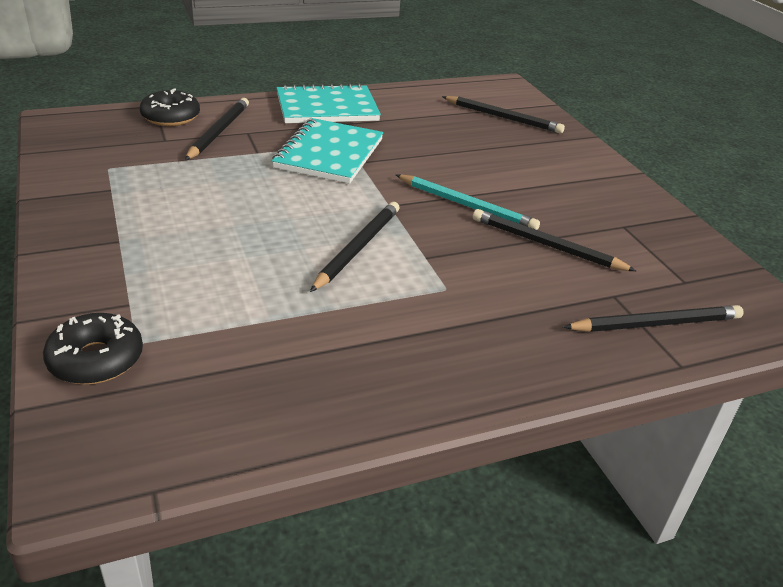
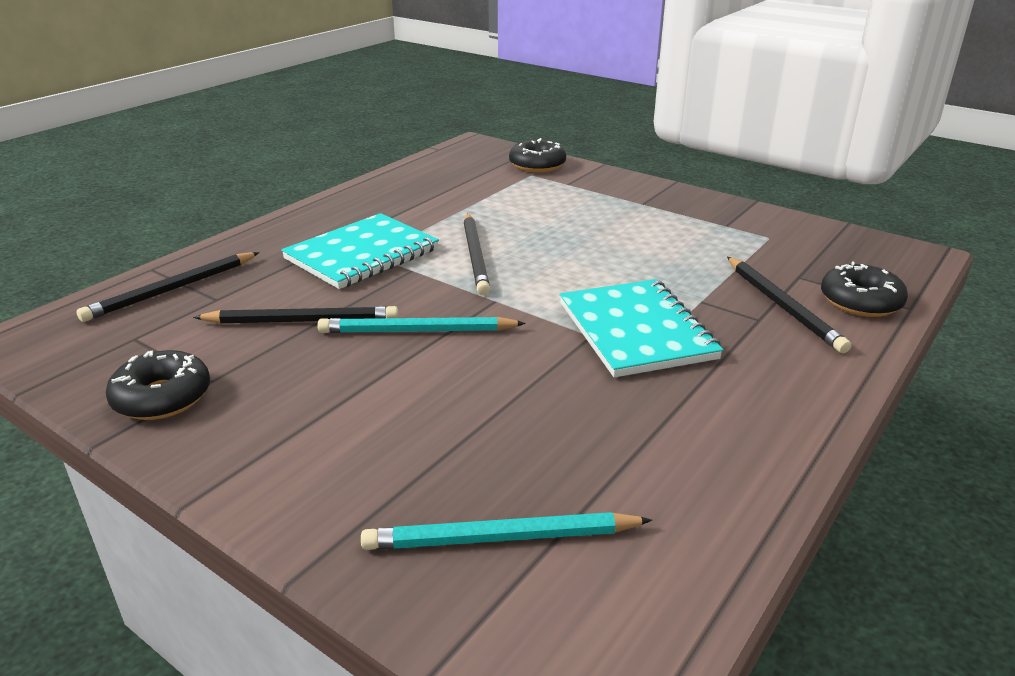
camera: 150 degrees right, 5 degrees down
turquoise notebook [277,83,381,123] -> turquoise notebook moved to [281,213,439,289]
black pencil [442,96,565,134] -> turquoise pencil [361,512,652,550]
none -> black donut [106,350,210,420]

